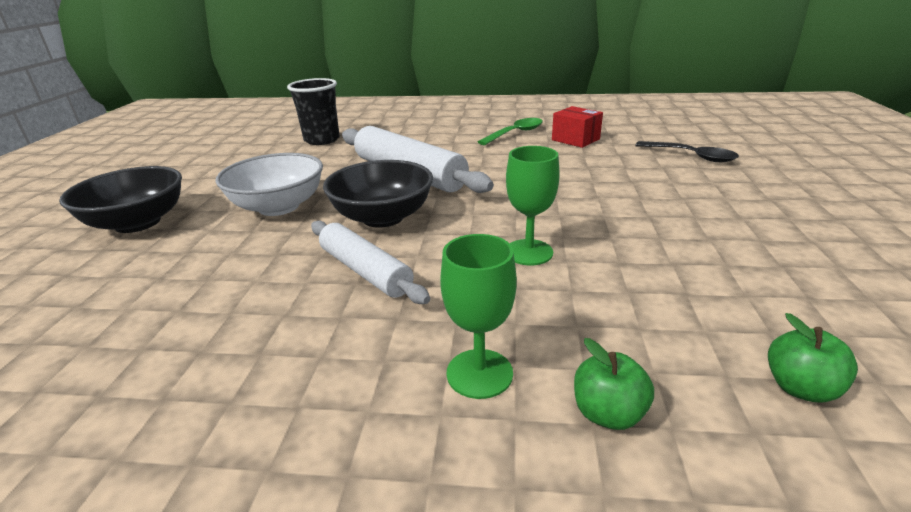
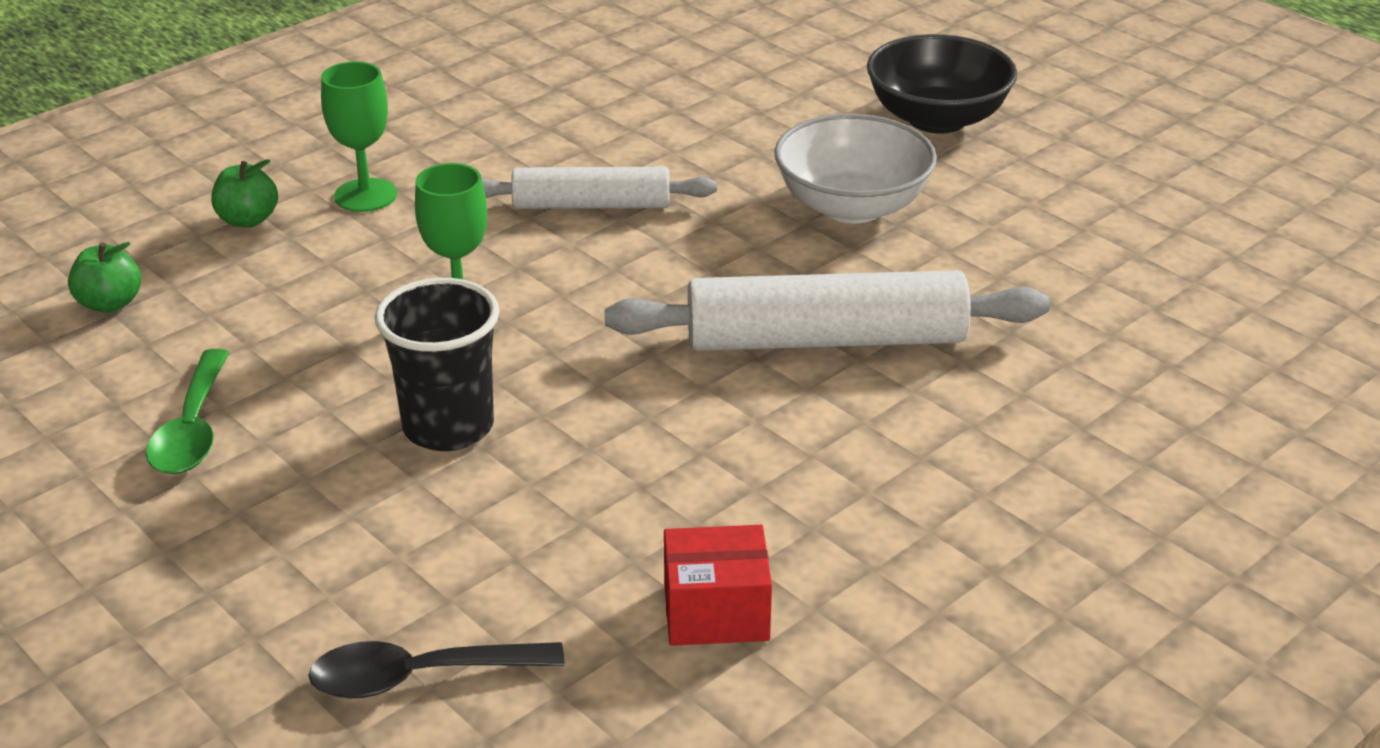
camera: 130 degrees right, 5 degrees up
black cup [287,78,340,145] -> black cup moved to [375,278,499,451]
black bowl [323,160,433,228] -> none
green spoon [478,118,543,145] -> green spoon moved to [146,349,230,474]

